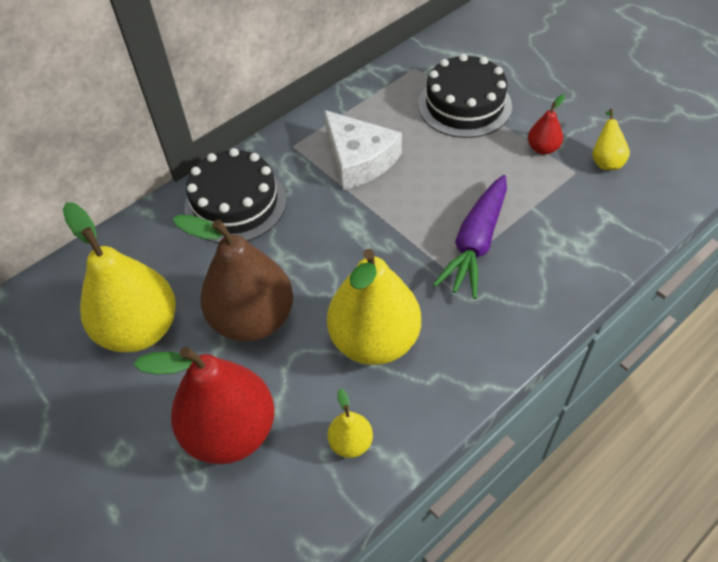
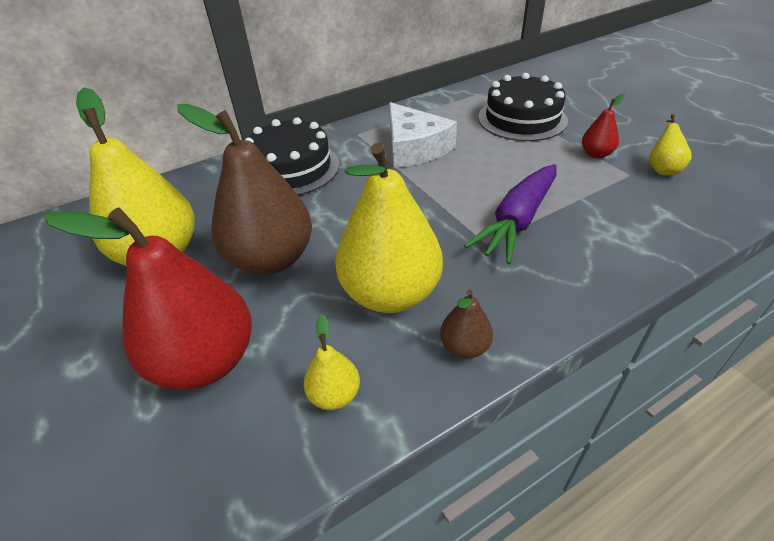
camera: 10 degrees right, 10 degrees down
none -> brown pear [440,290,493,359]

